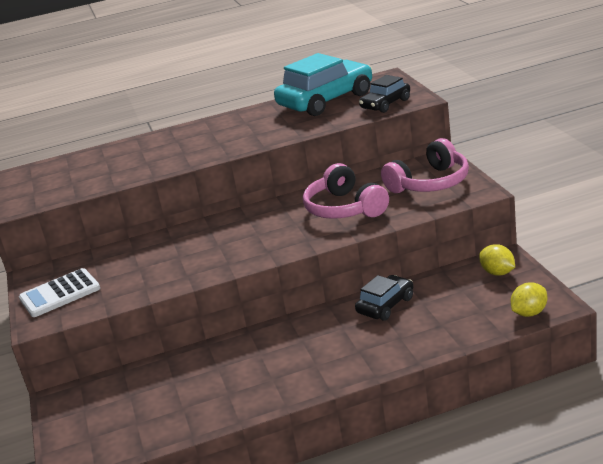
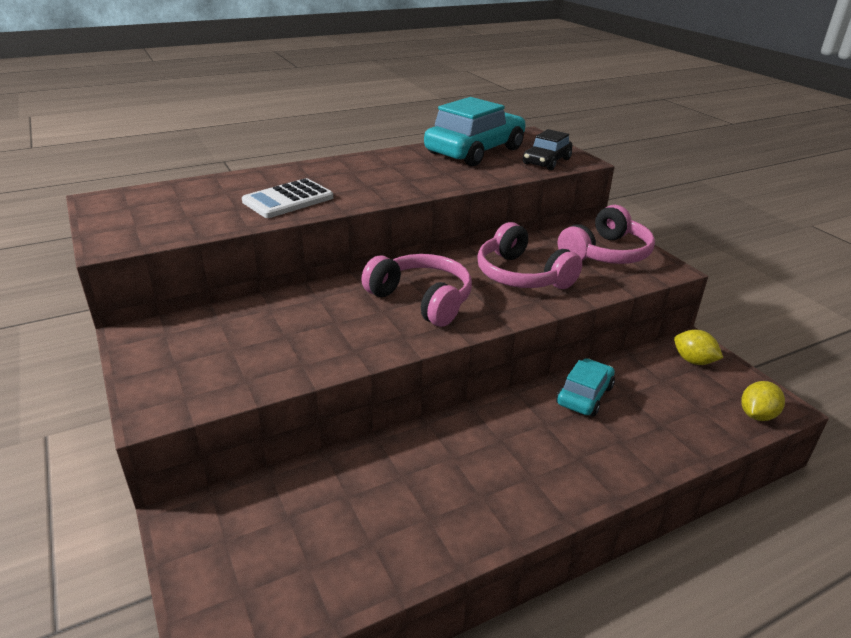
camera: 15 degrees left, 5 degrees up
white calculator [19,268,100,317] -> white calculator moved to [242,178,333,218]
black car [355,275,413,321] -> turquoise car [556,358,615,417]
none -> pink headphones [361,254,472,327]

